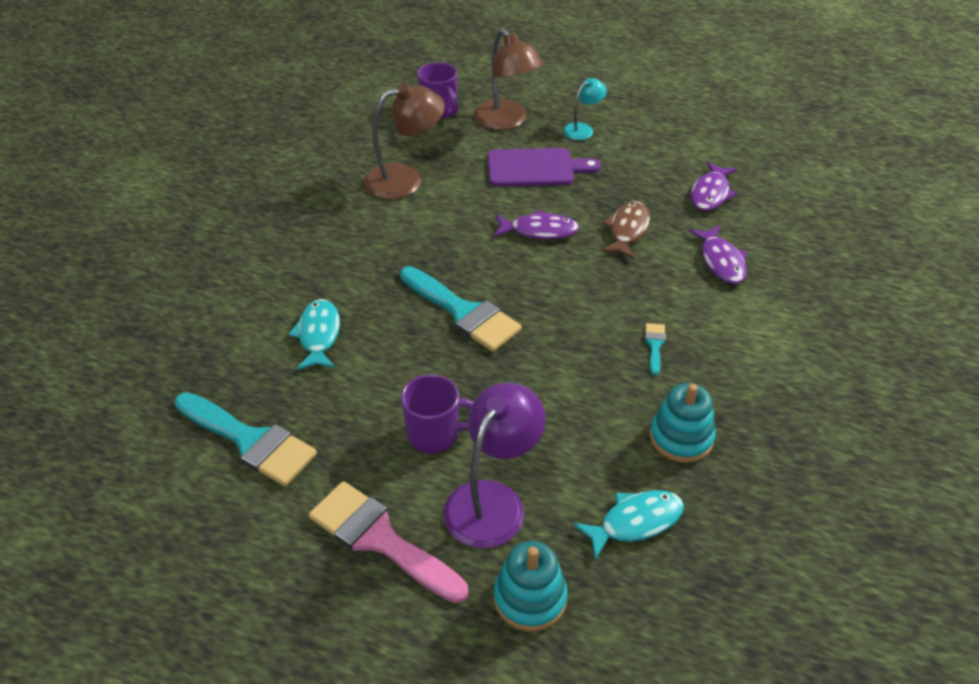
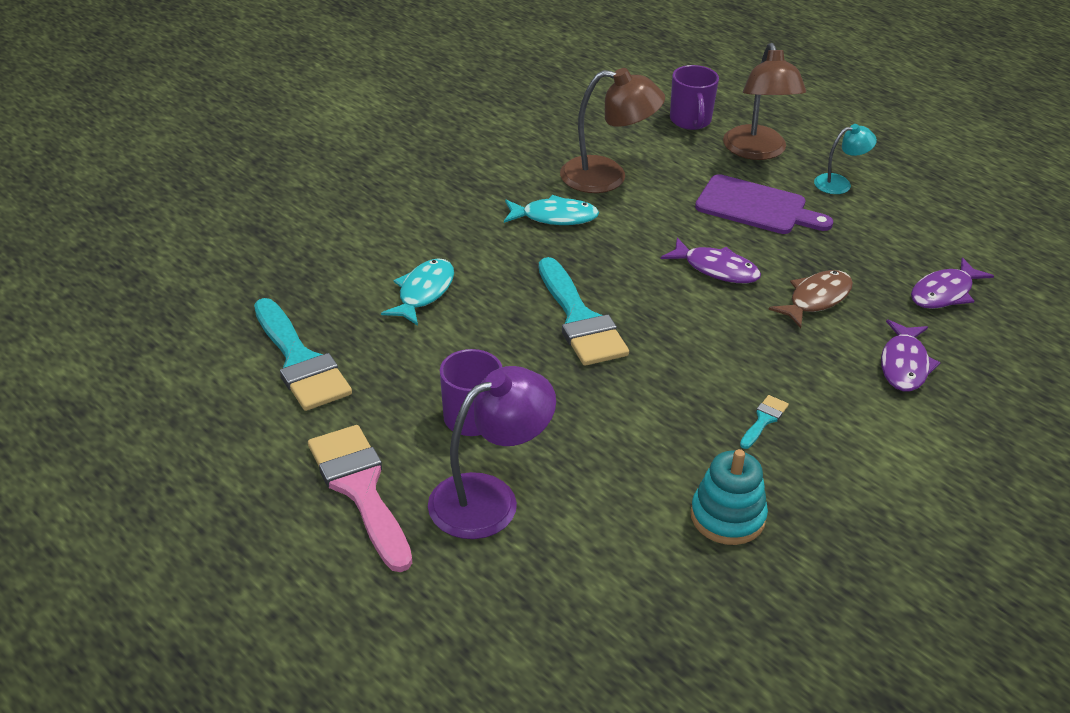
camera: 25 degrees right, 5 degrees down
turquoise stacking toy [494,541,568,631] -> none
turquoise fish [573,490,684,560] -> turquoise fish moved to [504,195,599,225]

